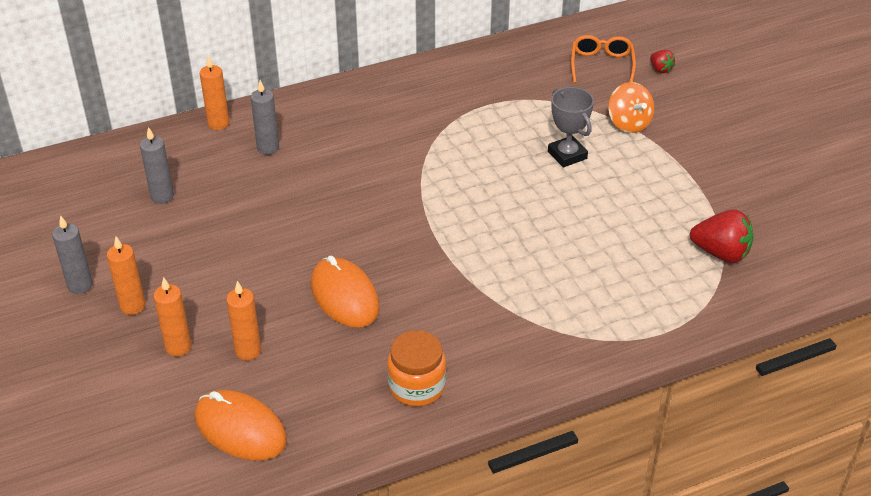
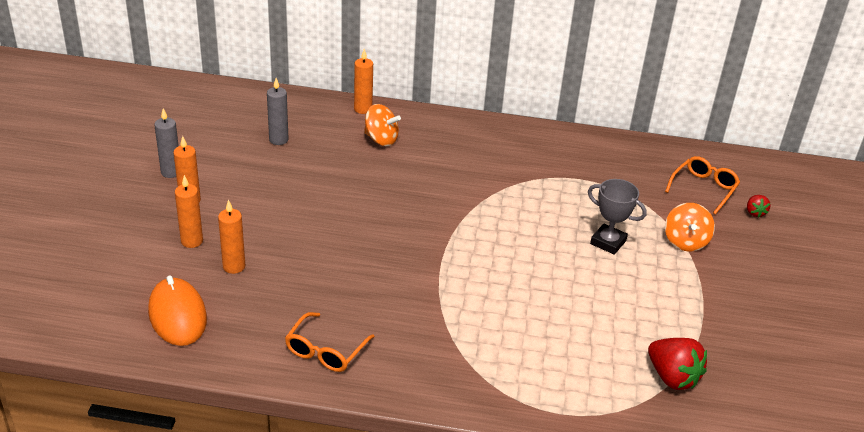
camera: 30 degrees right, 5 degrees down
grey candle [251,80,279,155] -> orange spinning top [364,104,401,146]
orange mouse [311,256,380,328] -> none
orange jar [387,330,446,407] -> orange glasses [285,312,375,372]
grey trophy [548,87,594,167] -> grey trophy turned 60 degrees counterclockwise [588,179,647,255]

